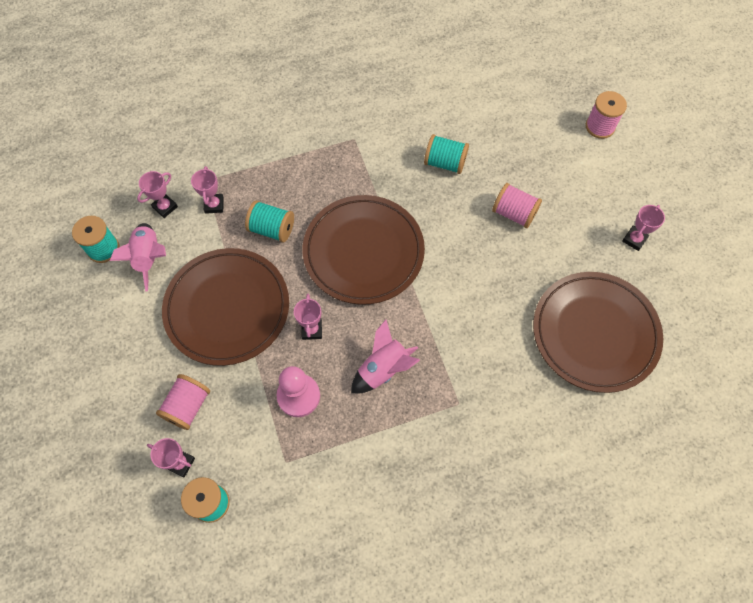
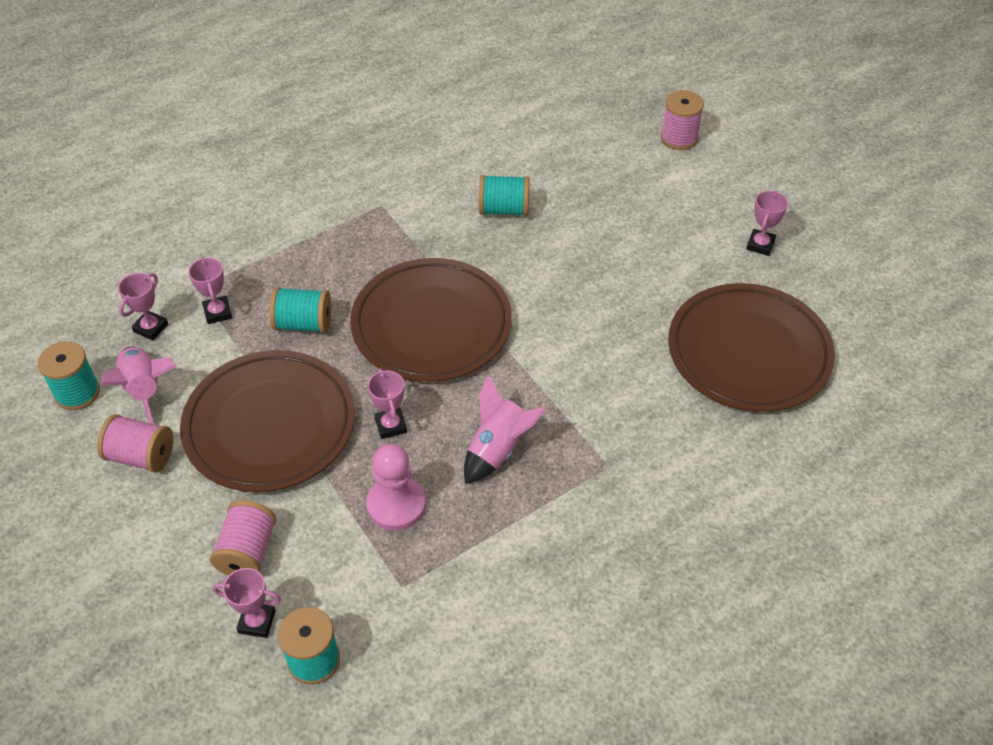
camera: 15 degrees left, 15 degrees down
pink spool [492,183,542,228] -> pink spool moved to [97,414,173,473]

